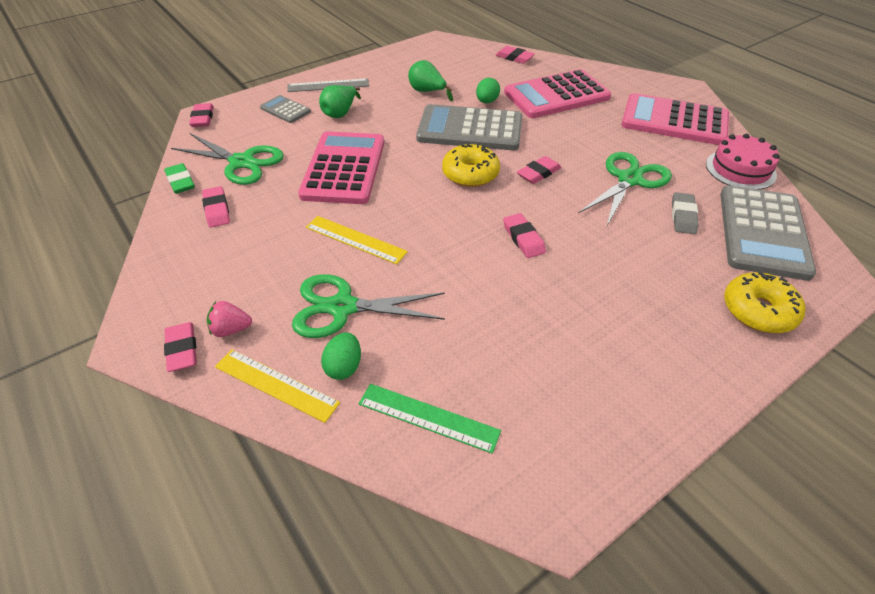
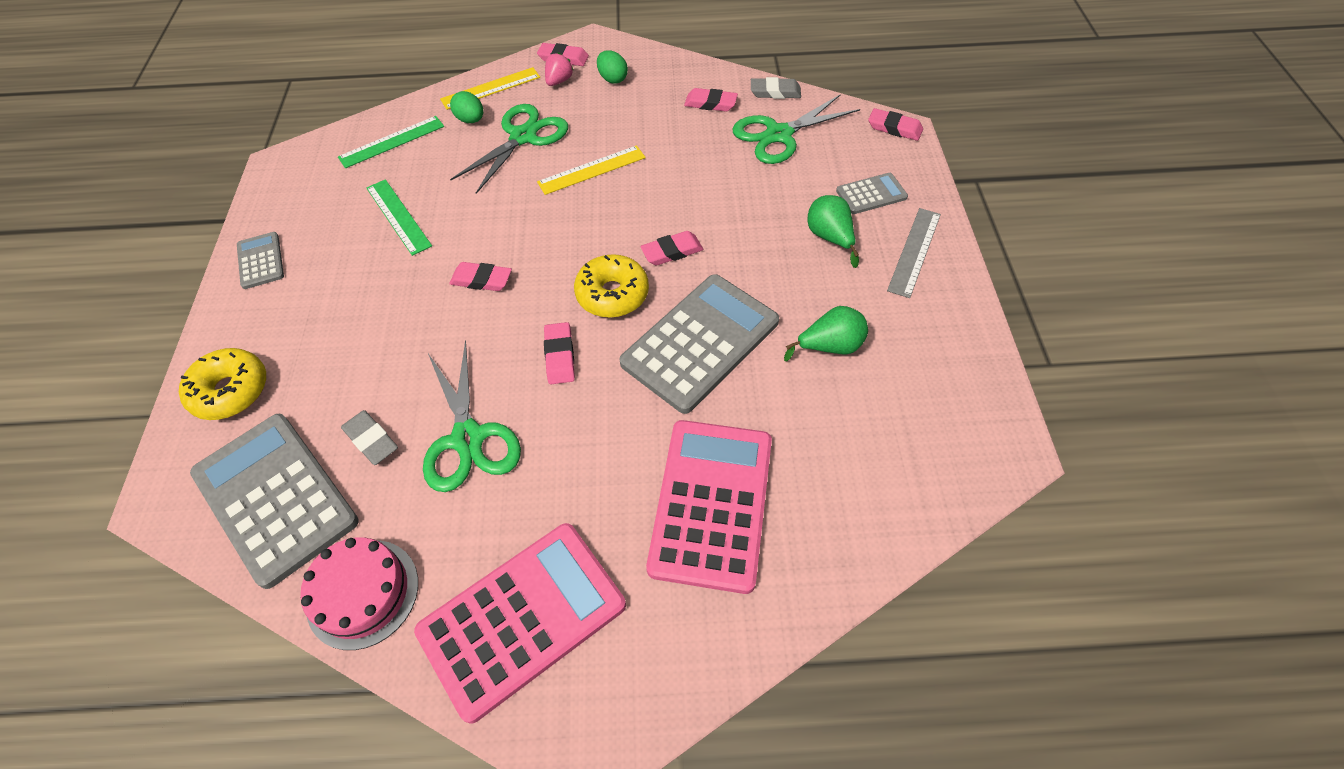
camera: 125 degrees right, 10 degrees up
green eraser [164,163,195,194] -> grey eraser [751,77,801,99]
pink calculator [298,131,384,204] -> none
green egg [476,78,500,103] -> green egg moved to [597,50,628,84]
pink eraser [495,46,535,64] -> pink eraser moved to [640,231,703,266]
none -> grey calculator [237,232,284,289]
none -> green ruler [367,179,432,256]

